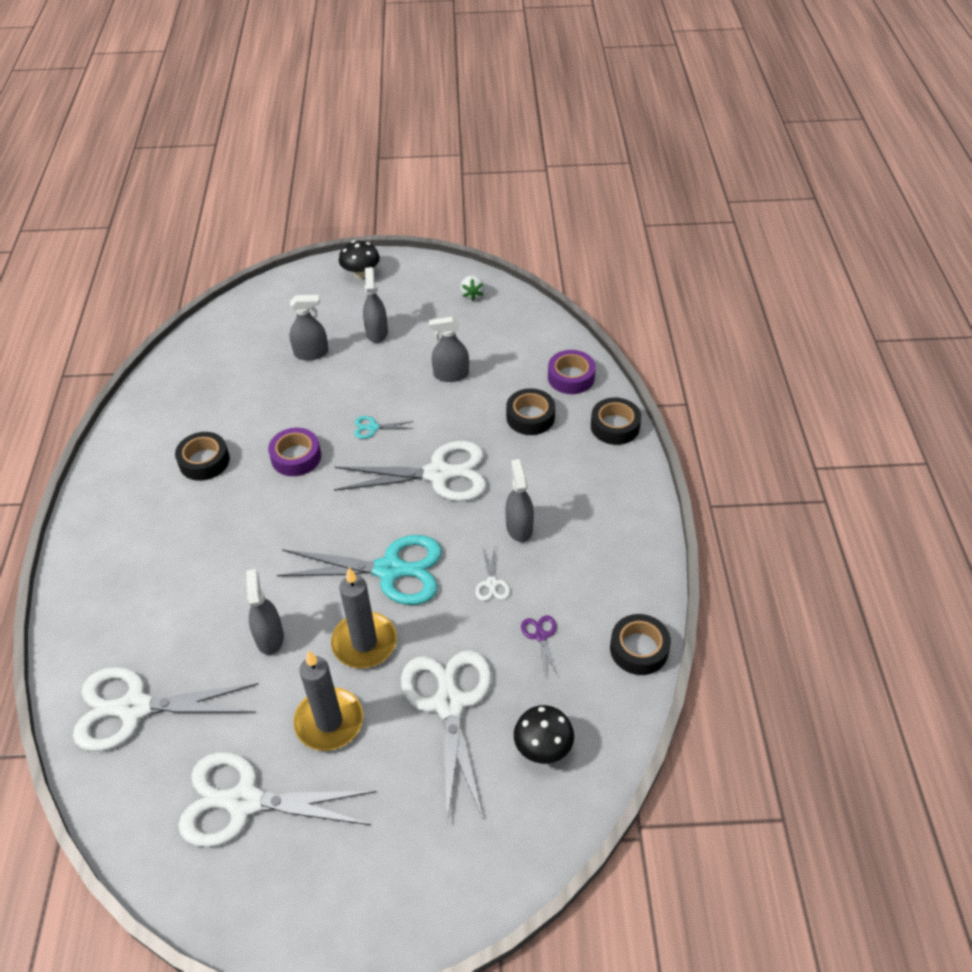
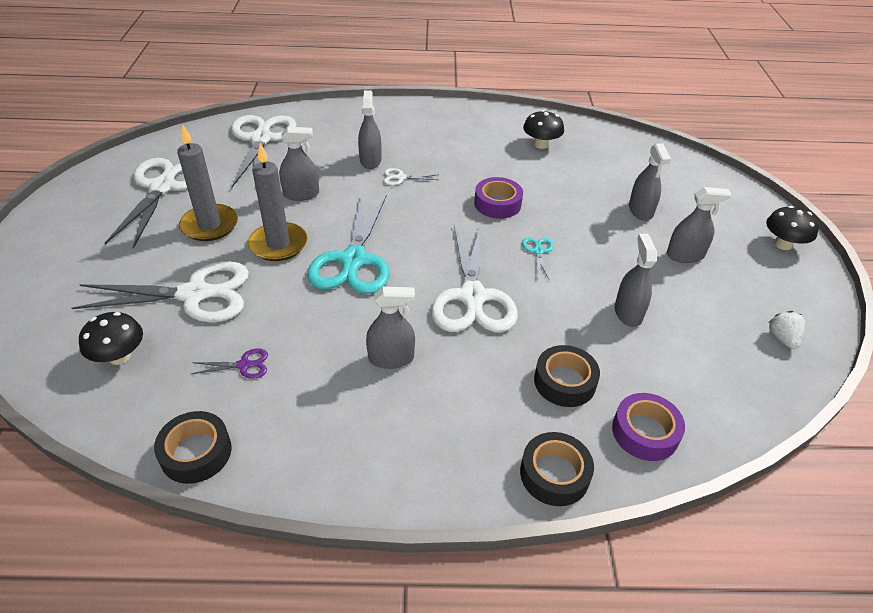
camera: 90 degrees right, 5 degrees down
black tape [175,432,230,481] -> none
white strawberry [460,275,484,301] -> white strawberry turned 90 degrees clockwise [768,311,805,349]
white scissors [475,546,510,601] -> white scissors moved to [384,168,438,186]
none -> grey spray bottle [358,90,382,169]
none -> black mushroom [523,110,564,149]

